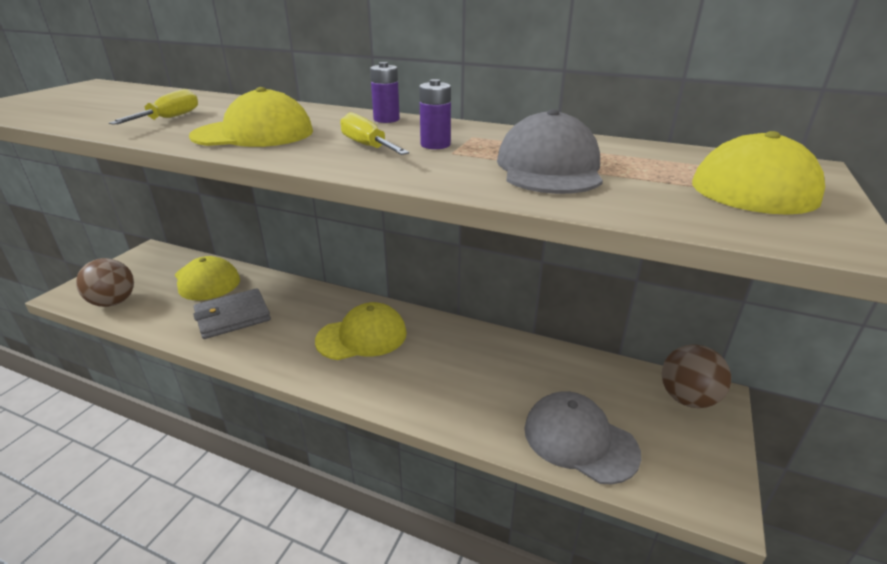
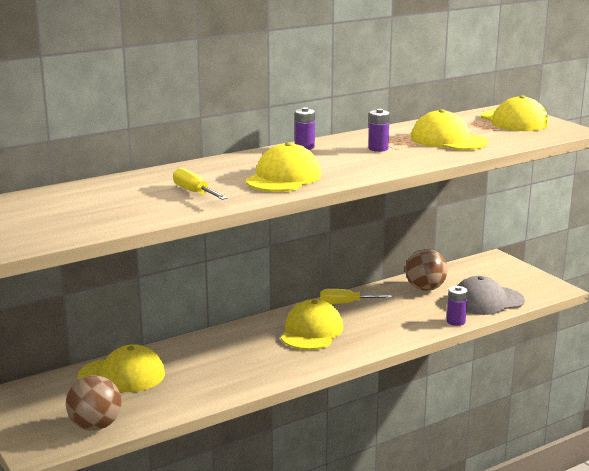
camera: 55 degrees left, 10 degrees down
grey wallet [193,288,271,339] -> none
yellow screwdriver [340,112,409,155] -> yellow screwdriver moved to [320,289,392,304]
grey cap [497,109,603,194] -> yellow cap [411,109,489,150]
brown ball [662,344,731,408] -> brown ball moved to [405,249,448,291]
none -> purple battery [447,286,468,326]

